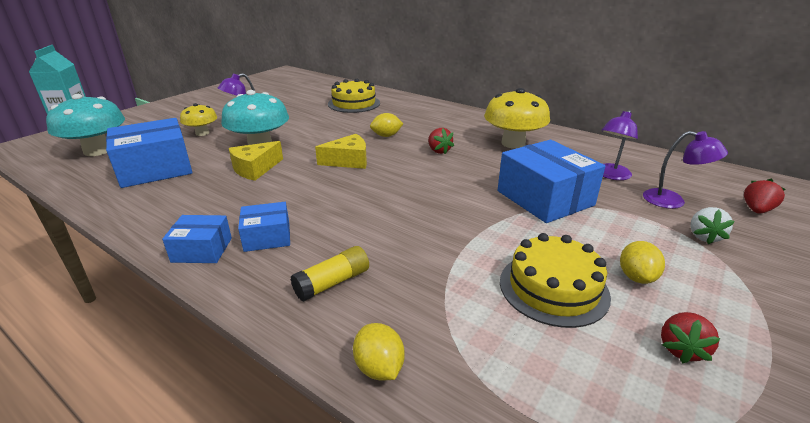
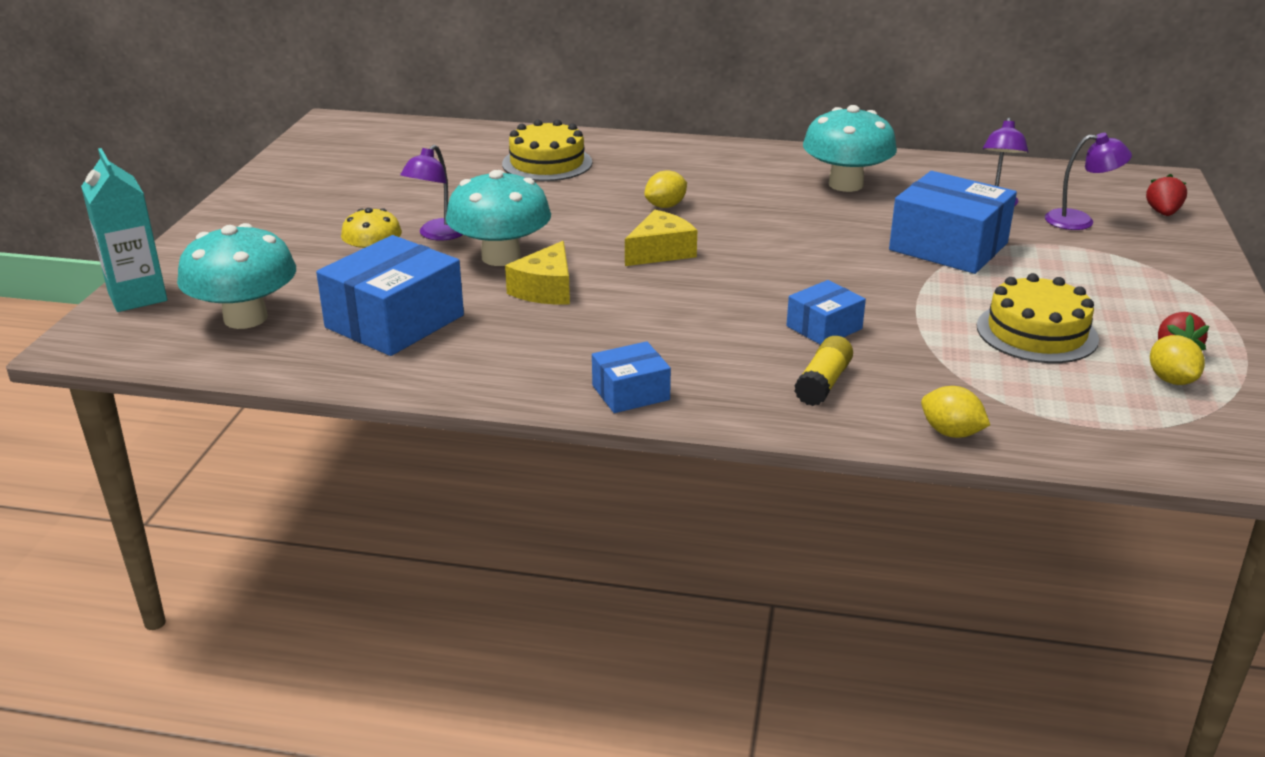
camera: 25 degrees left, 0 degrees up
blue box [238,202,290,252] -> blue box moved to [787,280,866,345]
red strawberry [428,128,454,154] -> none
yellow mushroom [484,88,550,149] -> turquoise mushroom [803,105,897,192]
yellow lemon [620,241,665,284] -> yellow lemon moved to [1150,335,1205,385]
white strawberry [690,207,735,244] -> none

